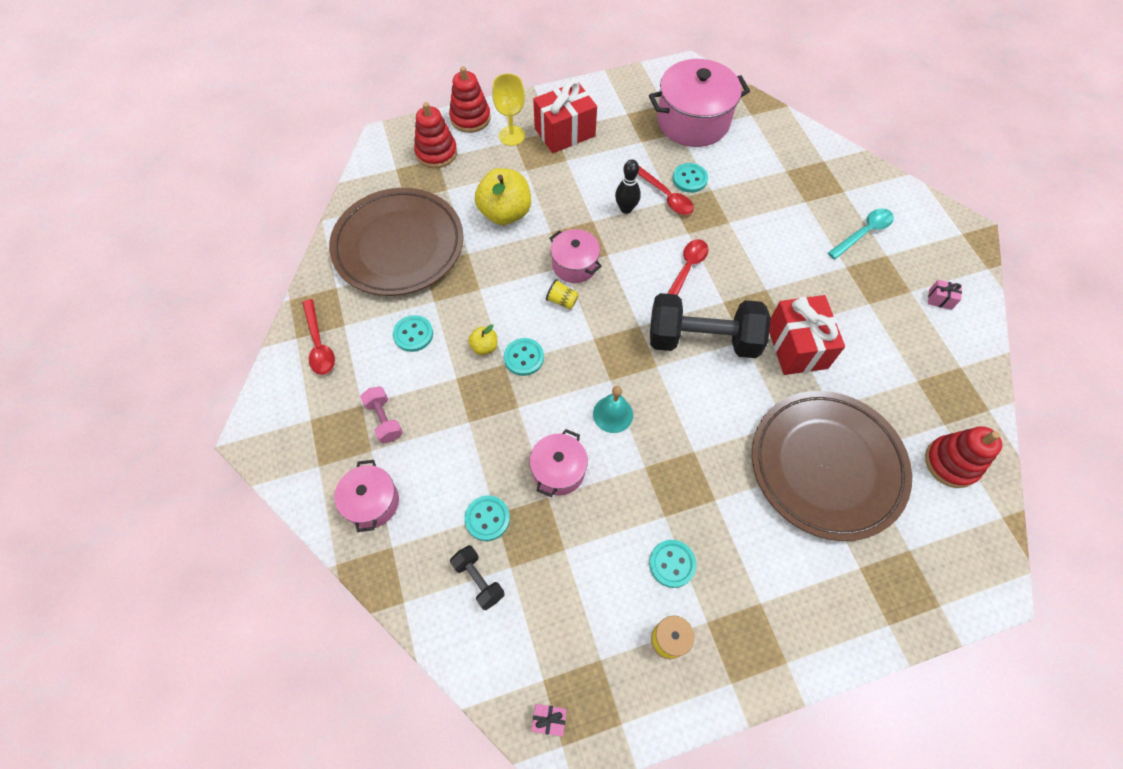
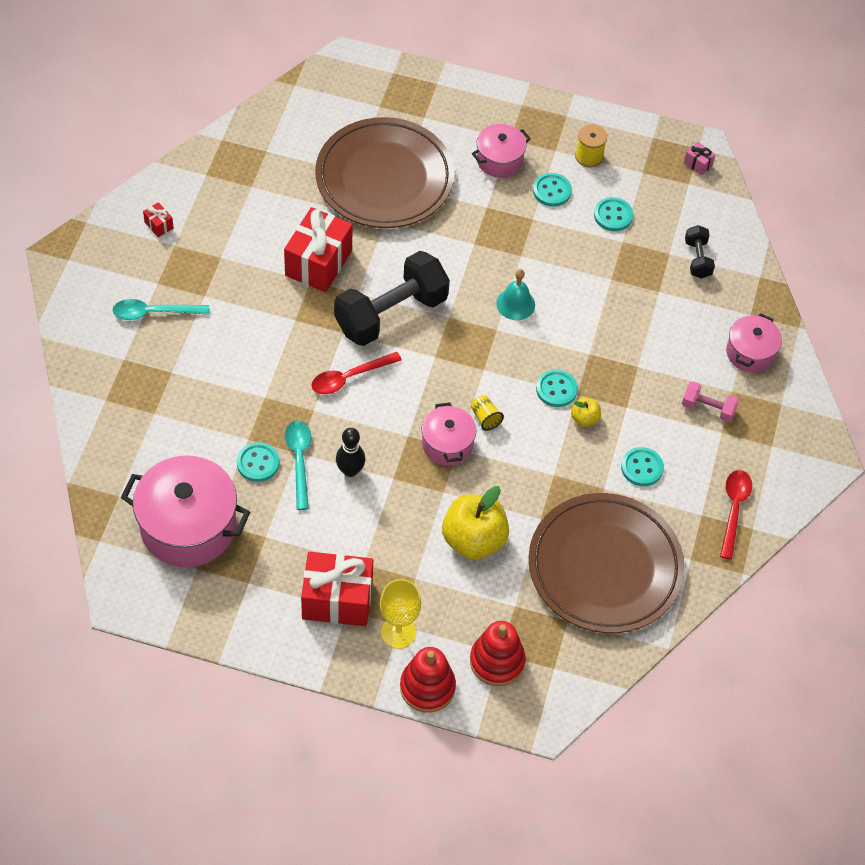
camera: 150 degrees left, 5 degrees down
pink dumbbell [360,387,403,443] -> pink dumbbell turned 75 degrees counterclockwise [682,381,739,423]
turquoise button [464,496,510,541] -> turquoise button moved to [594,197,633,231]
pink pot [529,429,588,497] -> pink pot moved to [472,124,531,178]
red spoon [638,166,694,215] -> turquoise spoon [285,420,311,510]
black dumbbell [650,293,771,358] -> black dumbbell turned 75 degrees counterclockwise [334,251,450,346]
red stacking toy [925,426,1002,488] -> none
pink gift [928,280,962,310] -> red gift [143,202,174,237]

